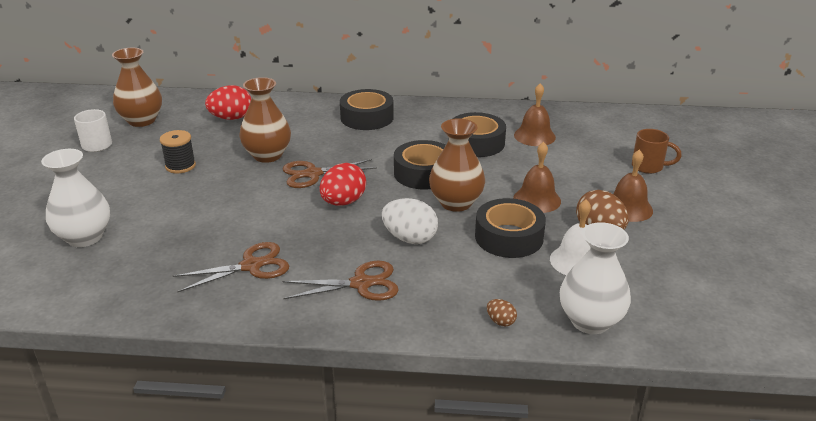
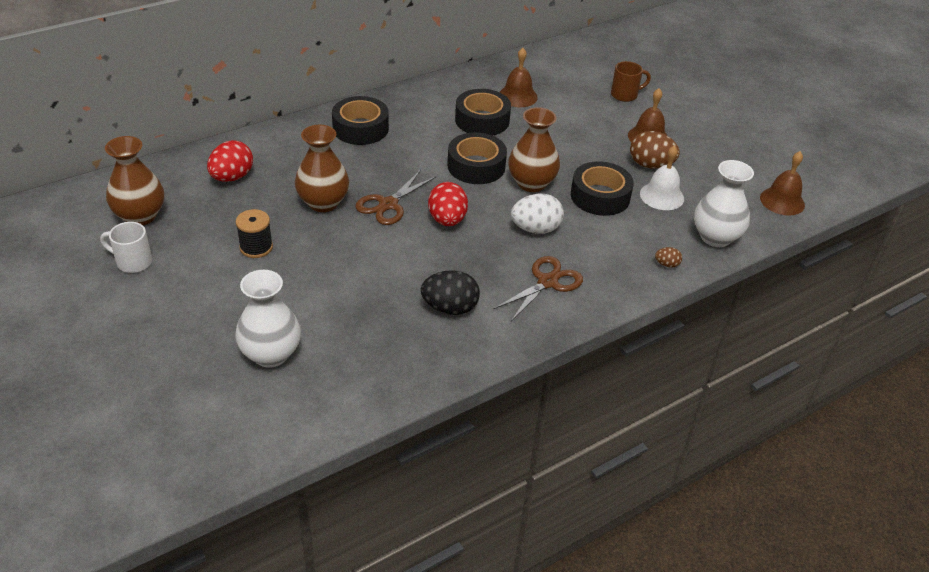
camera: 40 degrees left, 10 degrees up
brown scissors [173,242,289,292] -> black egg [421,270,480,315]
brown bell [513,142,561,213] -> brown bell moved to [760,151,805,215]

